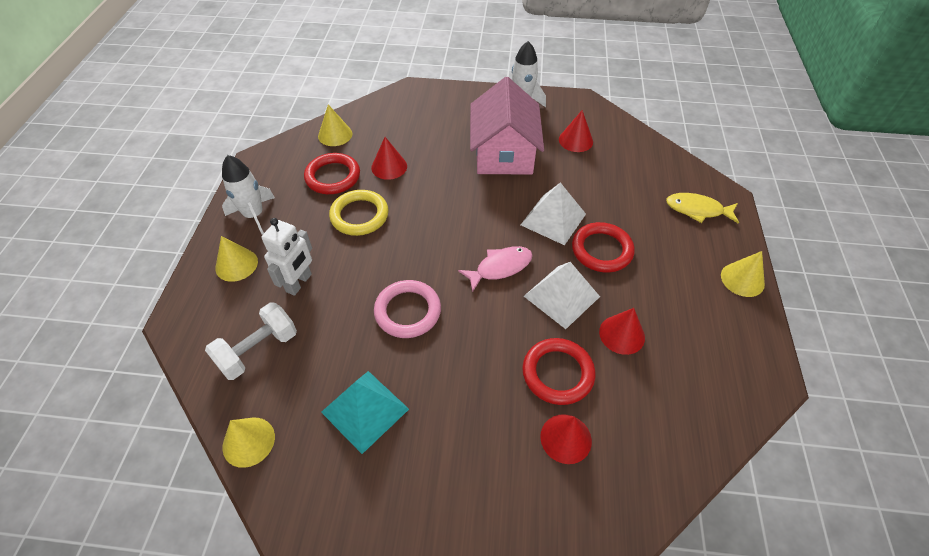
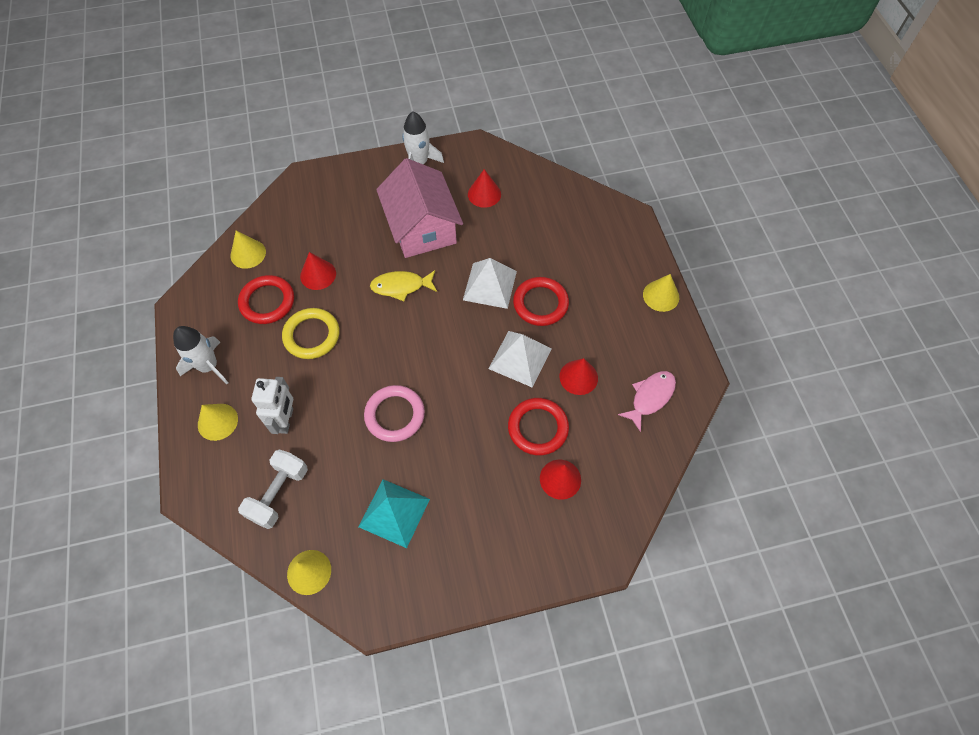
camera: 20 degrees left, 10 degrees up
pink fish [458,246,533,292] -> pink fish moved to [618,371,676,432]
yellow fish [666,193,739,224] -> yellow fish moved to [370,270,437,301]

